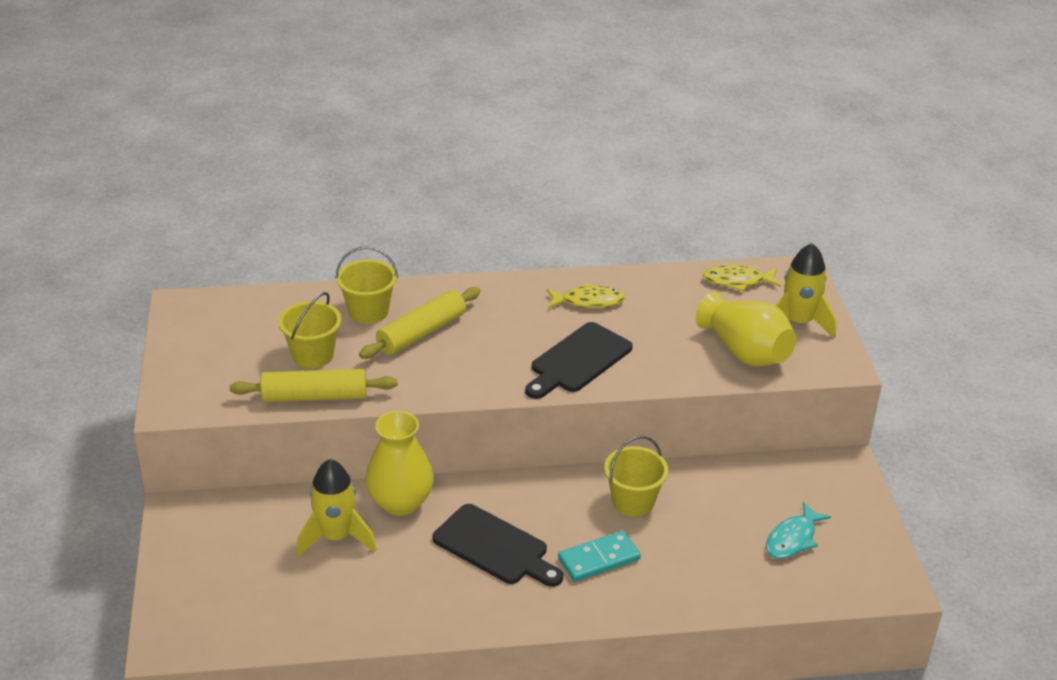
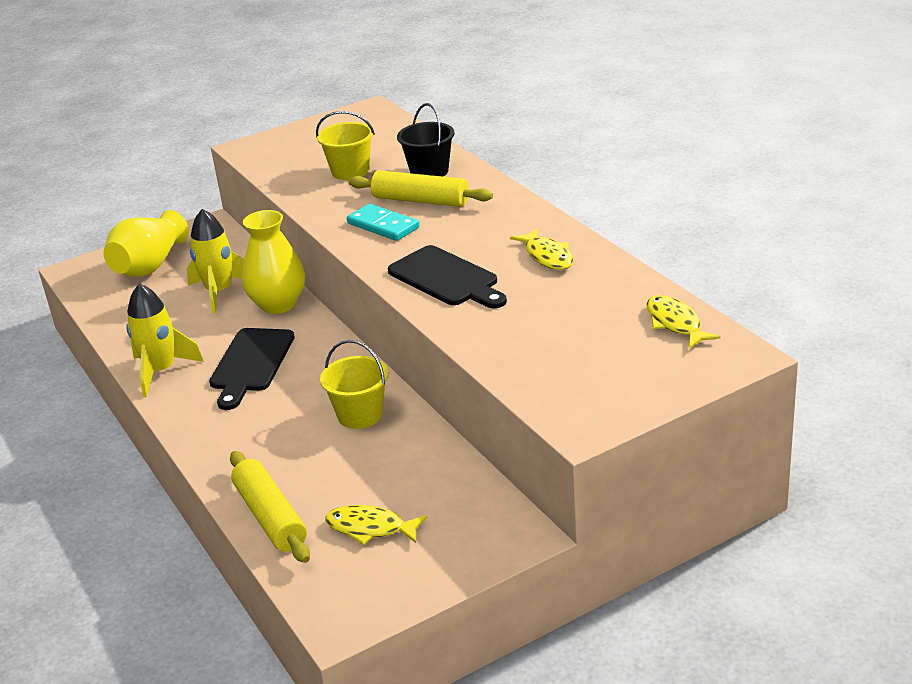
camera: 70 degrees right, 5 degrees down
yellow rolling pin [230,369,397,402] -> yellow rolling pin moved to [230,451,310,563]
yellow bucket [336,246,398,324] -> black bucket [397,103,454,177]
black cutting board [525,322,633,399] -> black cutting board turned 150 degrees counterclockwise [388,245,507,308]
turquoise domino [558,531,641,582] -> turquoise domino moved to [347,204,419,241]
yellow vase [696,292,796,367] -> yellow vase moved to [103,210,189,277]
turquoise fish [766,502,831,559] -> yellow fish [325,505,427,545]
yellow rocket [775,243,837,338] -> yellow rocket moved to [126,283,204,397]

